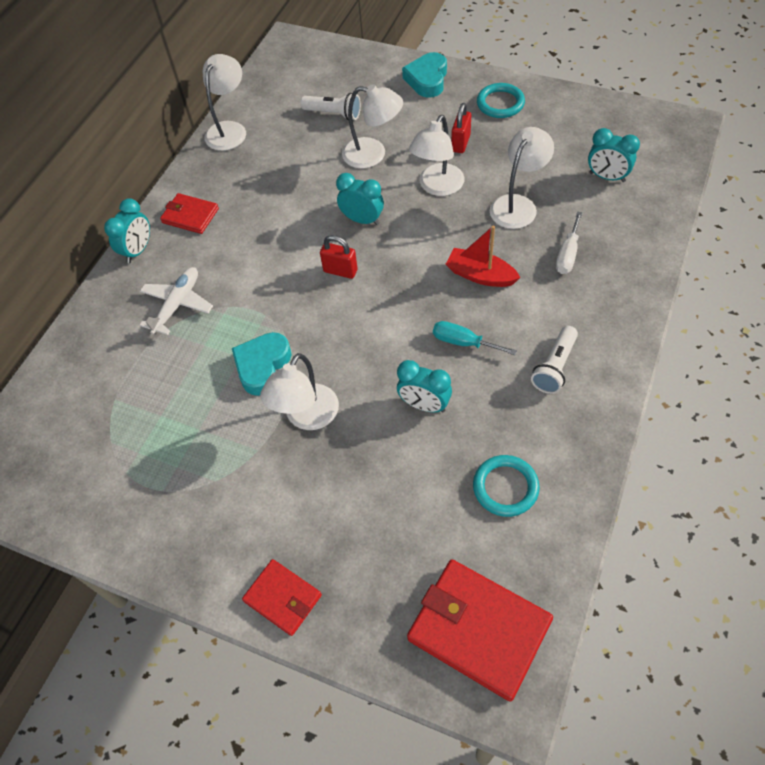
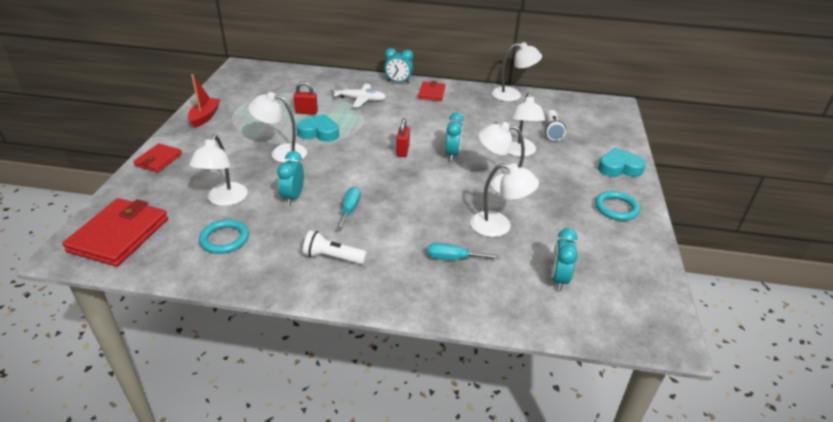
camera: 70 degrees right, 20 degrees down
red boat [446,225,520,287] -> red boat moved to [188,74,220,128]
red padlock [451,103,471,153] -> red padlock moved to [293,81,318,115]
white screwdriver [556,211,582,274] -> turquoise screwdriver [428,243,499,260]
none -> white lamp [189,135,248,206]

